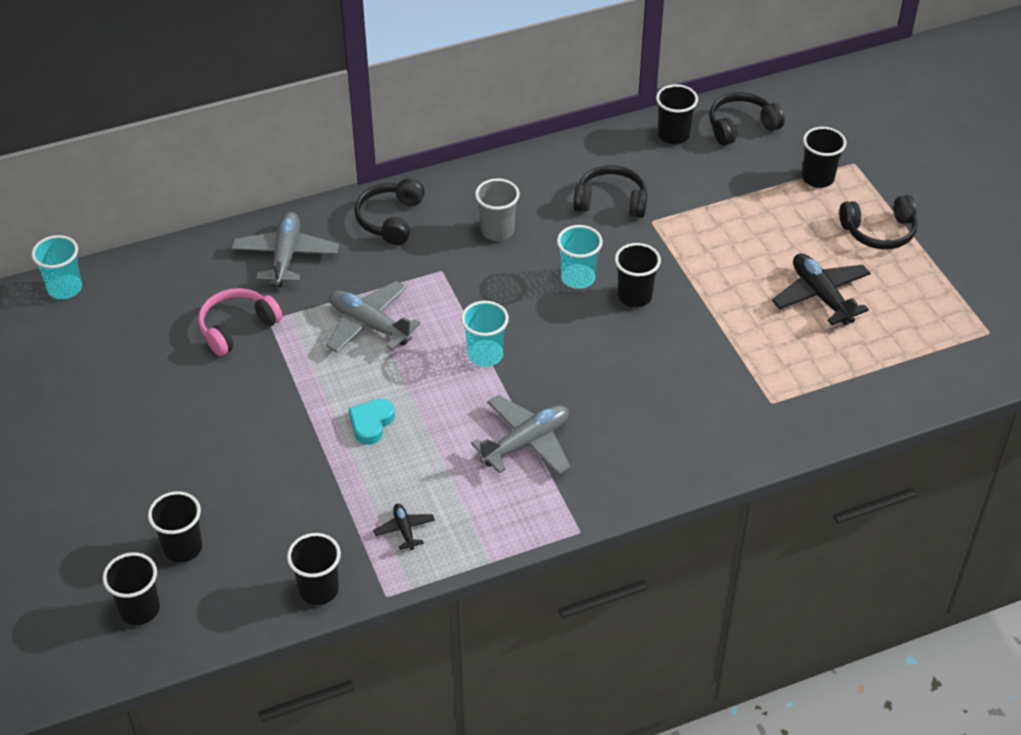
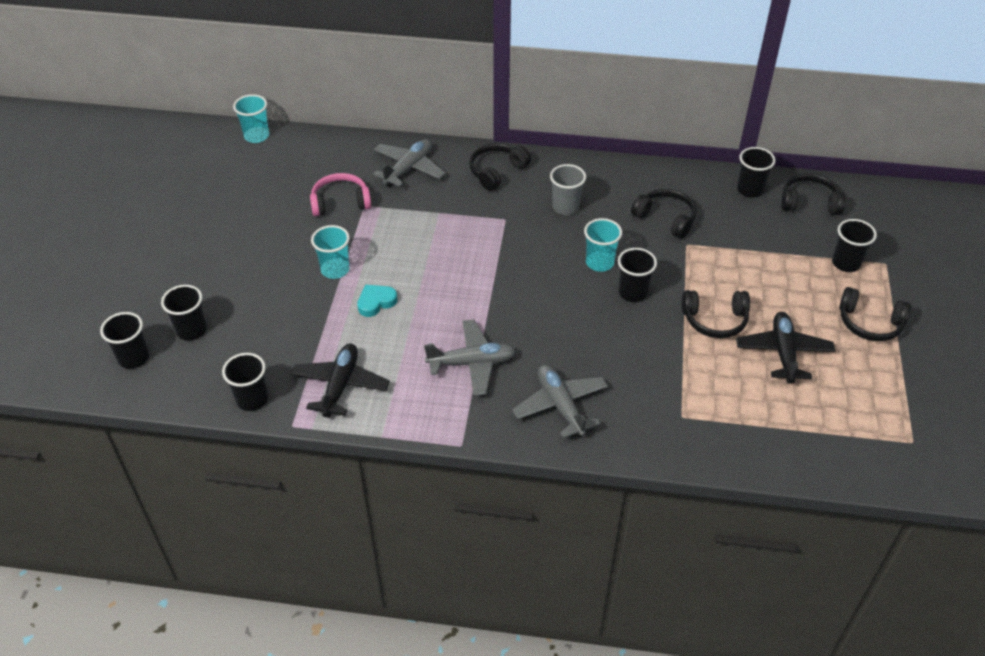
camera: 30 degrees right, 0 degrees up
grey plane [326,281,421,353] -> grey plane moved to [512,365,608,438]
black plane [373,504,435,550] -> black plane [291,344,390,418], size x1.97
turquoise cup [461,301,509,367] -> turquoise cup moved to [311,225,350,279]
none -> black headphones [682,290,750,338]

